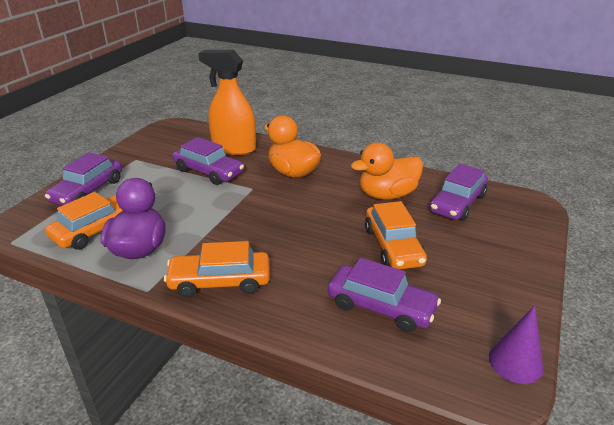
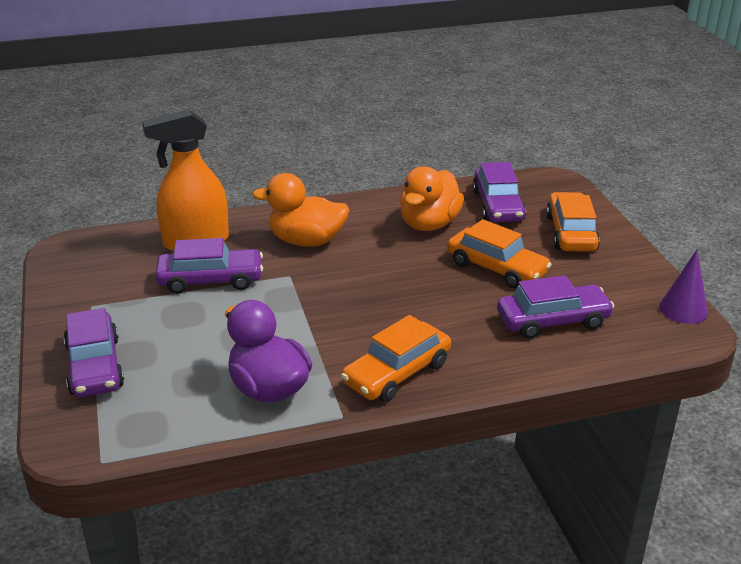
camera: 40 degrees left, 0 degrees up
orange car [45,192,123,250] -> orange car moved to [546,192,600,252]

